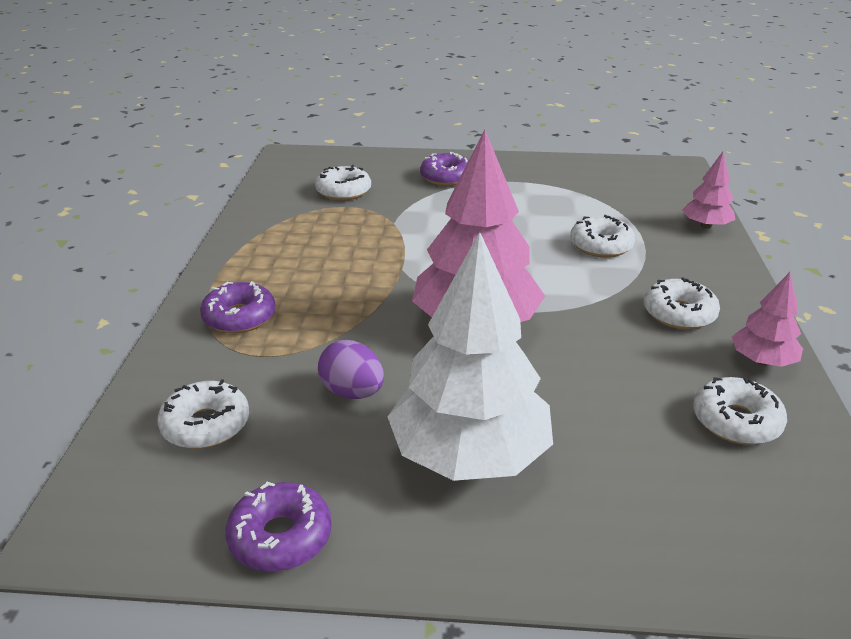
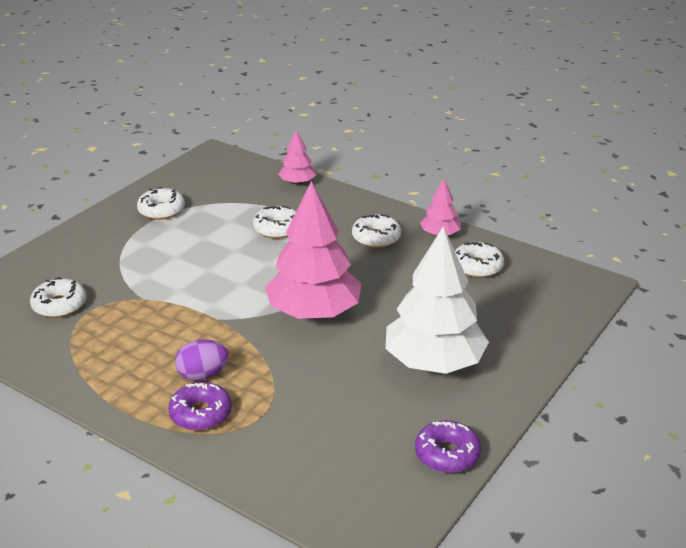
camera: 60 degrees left, 0 degrees up
white donut [157,379,249,449] -> white donut moved to [137,187,185,220]
purple egg [318,340,384,399] -> purple egg moved to [175,339,229,381]
purple donut [420,152,469,186] -> none

